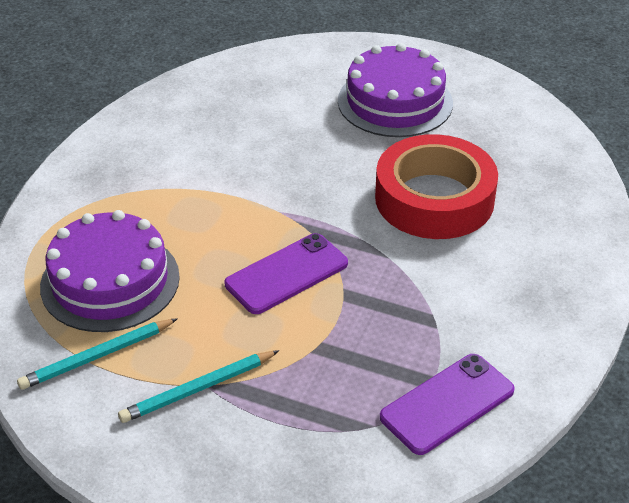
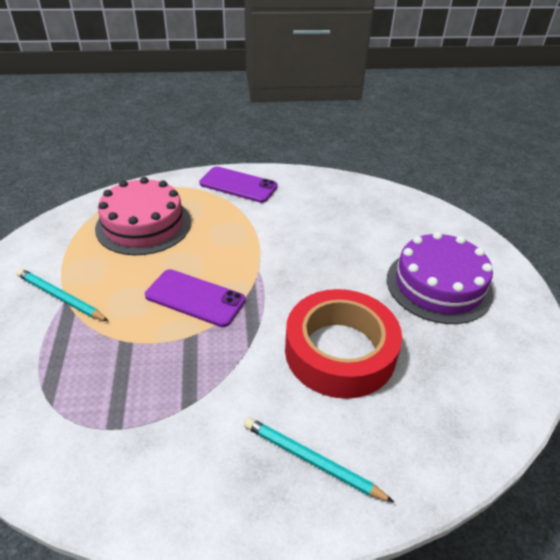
camera: 60 degrees right, 0 degrees up
turquoise pencil [17,318,178,390] -> turquoise pencil moved to [244,417,394,502]
purple cake [40,210,180,332] -> pink cake [95,177,191,255]
purple phone [380,354,515,455] -> purple phone moved to [199,166,278,203]

